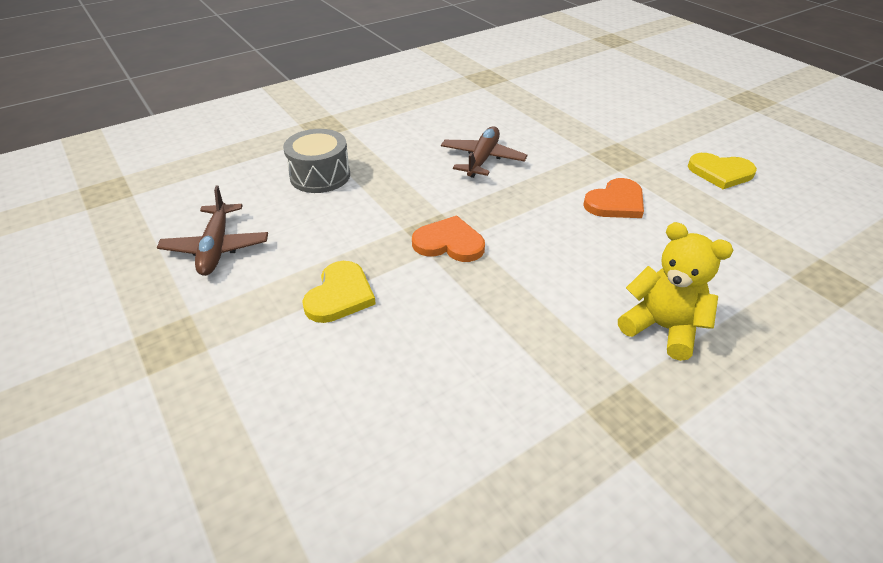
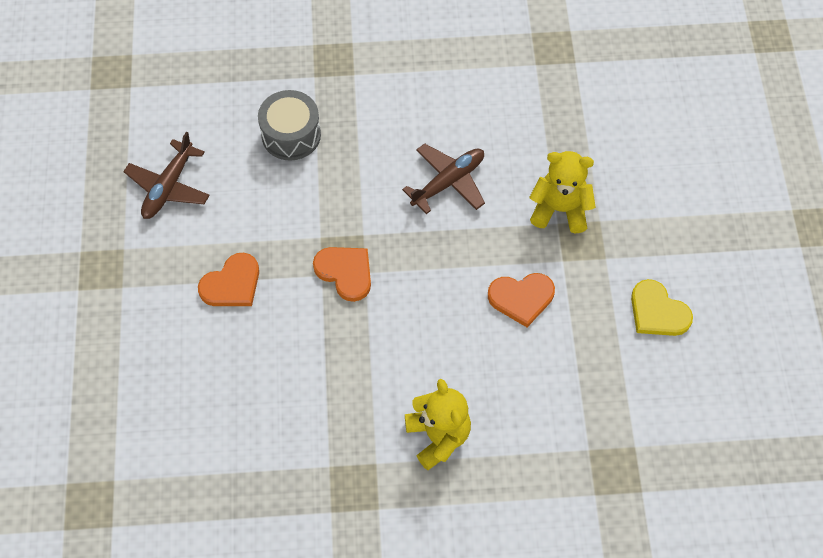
camera: 30 degrees right, 20 degrees up
yellow heart [302,261,376,323] -> orange heart [198,253,259,306]
none -> yellow teddy bear [529,151,596,233]

